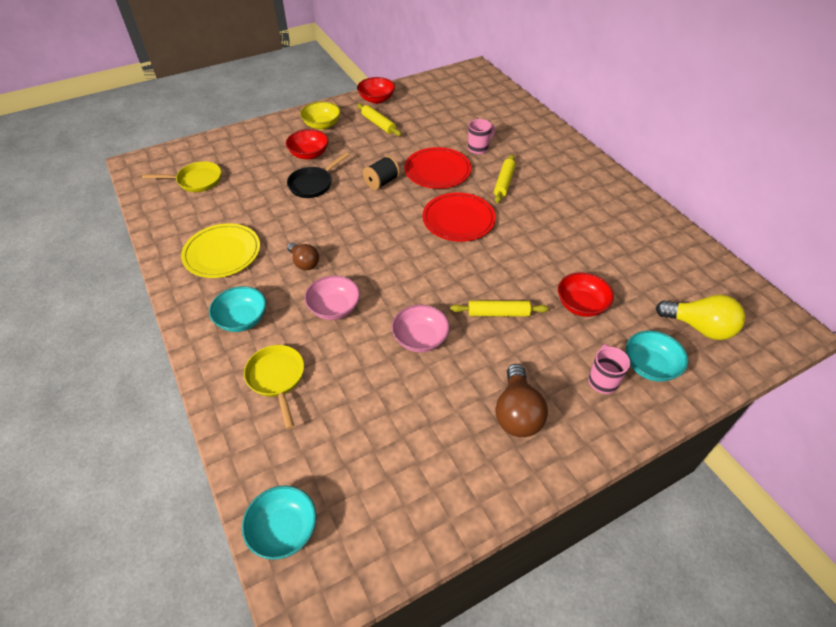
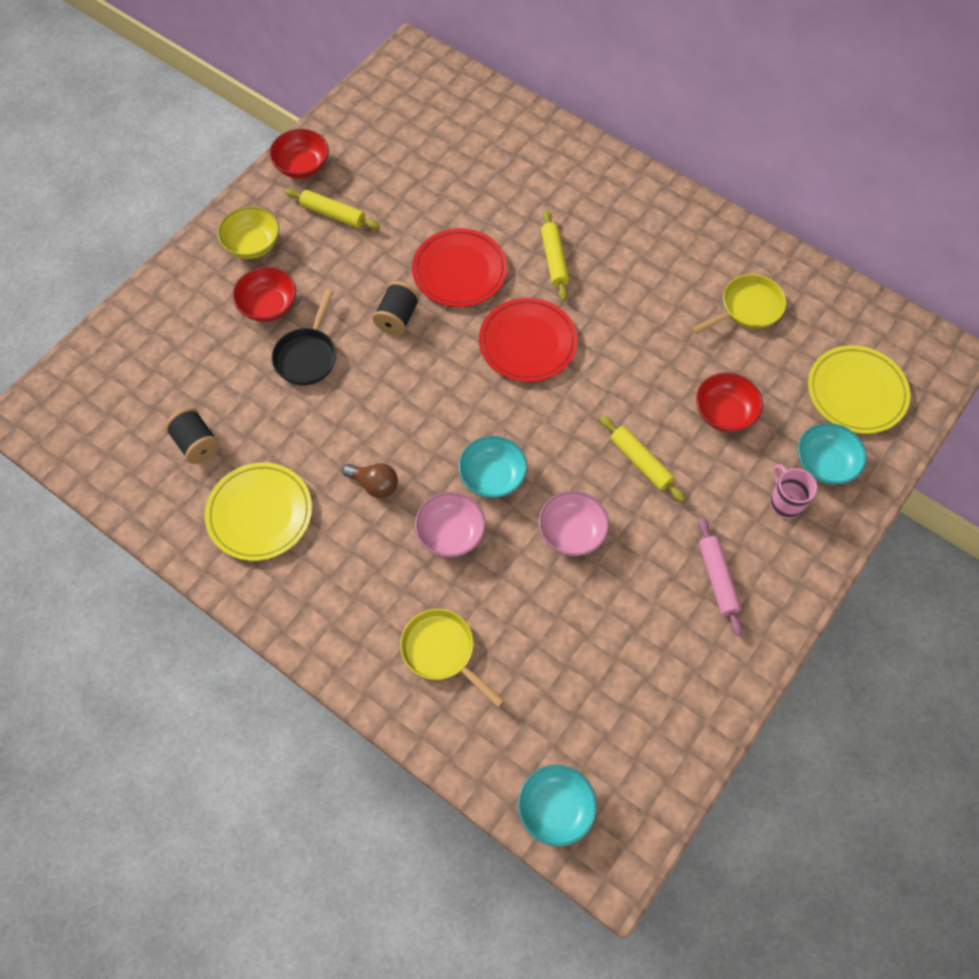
camera: 25 degrees left, 15 degrees up
yellow pan [142,161,221,192] -> yellow pan moved to [691,274,786,334]
turquoise bowl [209,286,266,332] -> turquoise bowl moved to [458,436,527,498]
yellow rolling pin [451,301,549,317] -> yellow rolling pin turned 75 degrees clockwise [600,416,685,502]
pink mug [468,119,495,154] -> none
brown light bulb [496,364,548,437] -> pink rolling pin [698,518,742,636]
yellow light bulb [656,295,745,340] -> yellow plate [808,345,910,434]
none -> black spool [165,408,220,464]

